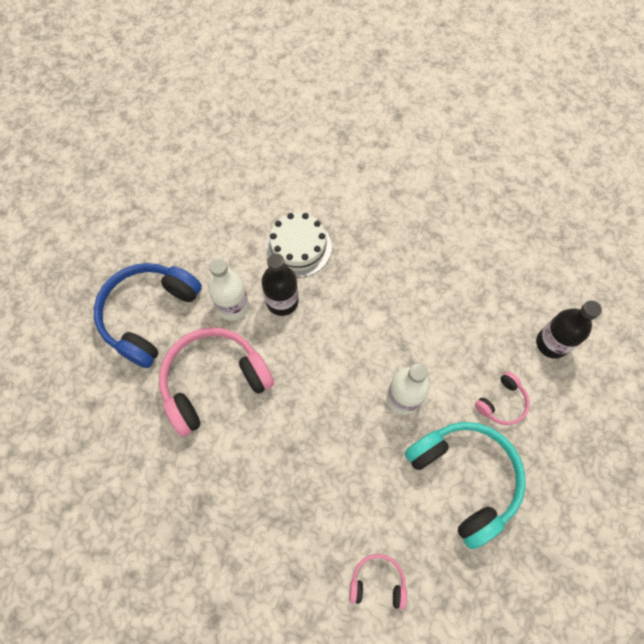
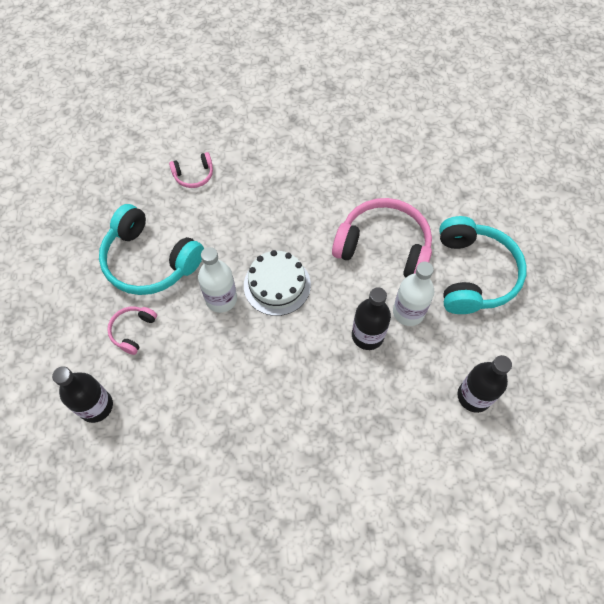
camera: 155 degrees right, 5 degrees down
blue headphones [94,263,202,368] -> turquoise headphones [439,216,527,314]
pink headphones [159,327,274,436] -> pink headphones turned 105 degrees counterclockwise [332,198,432,278]
white cake [265,213,332,278] -> white cake moved to [244,250,311,316]
none -> black bottle [457,355,512,413]

